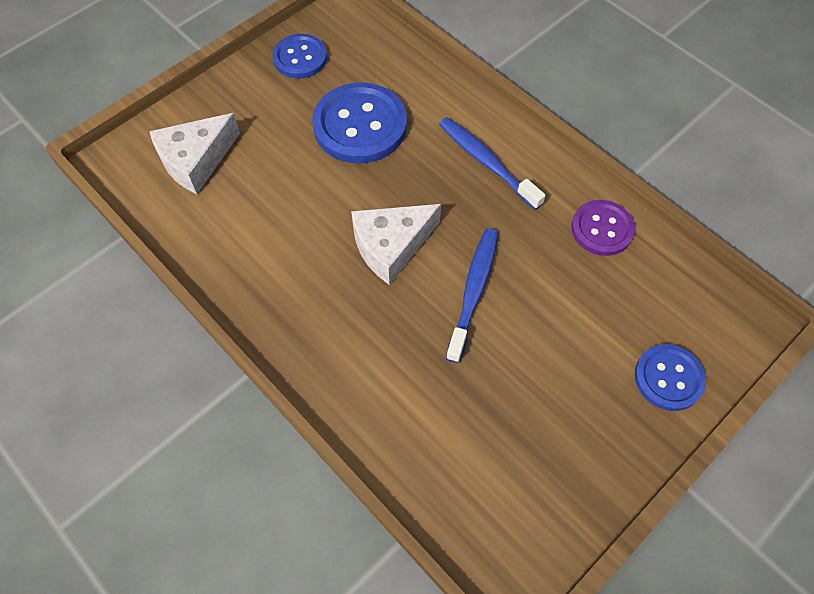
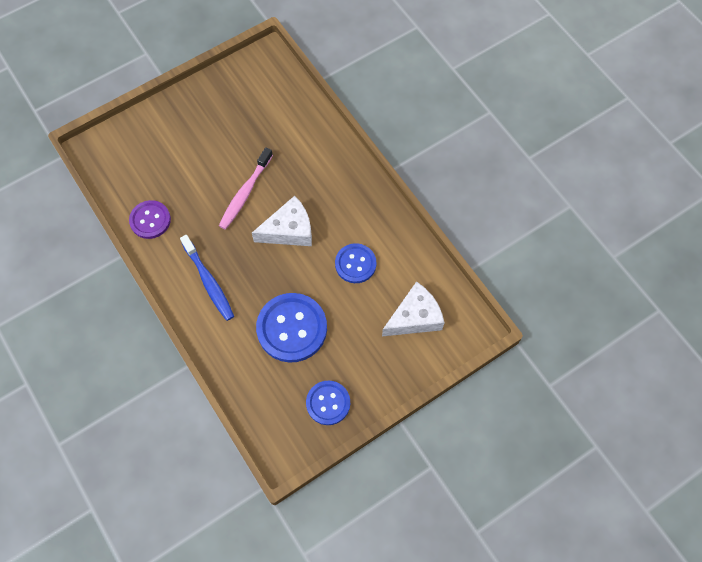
camera: 170 degrees left, 5 degrees up
blue toothbrush [446,228,498,363] -> pink toothbrush [219,147,273,230]
blue button [635,344,706,411] -> blue button moved to [335,243,377,283]

